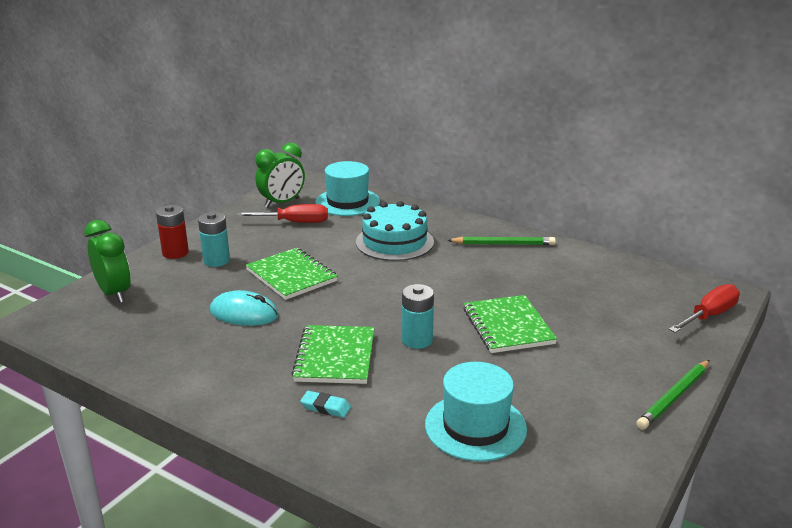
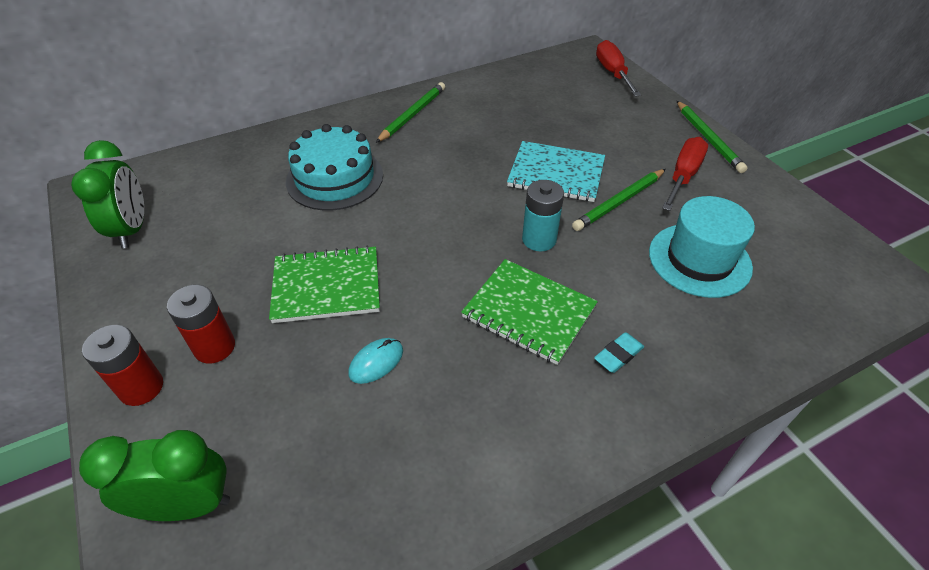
camera: 60 degrees left, 20 degrees up
turquoise battery [198,212,230,267] -> red battery [167,285,235,363]
turquoise mouse [210,290,279,326] -> turquoise mouse [348,338,403,384], size x0.63
red screwdriver [236,204,328,223] -> red screwdriver moved to [662,137,708,211]
turquoise hat [315,161,380,216] -> none
green notebook [463,295,557,353] -> turquoise notebook [507,141,605,202]
none -> green pencil [572,169,666,231]

